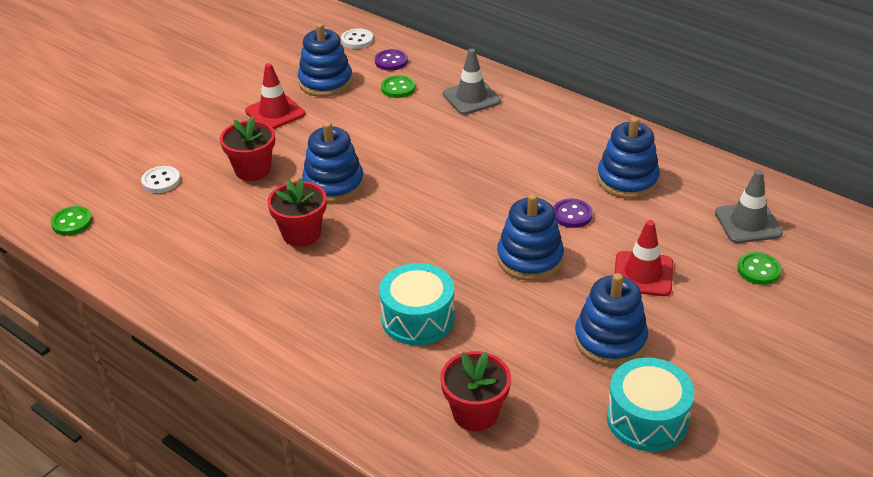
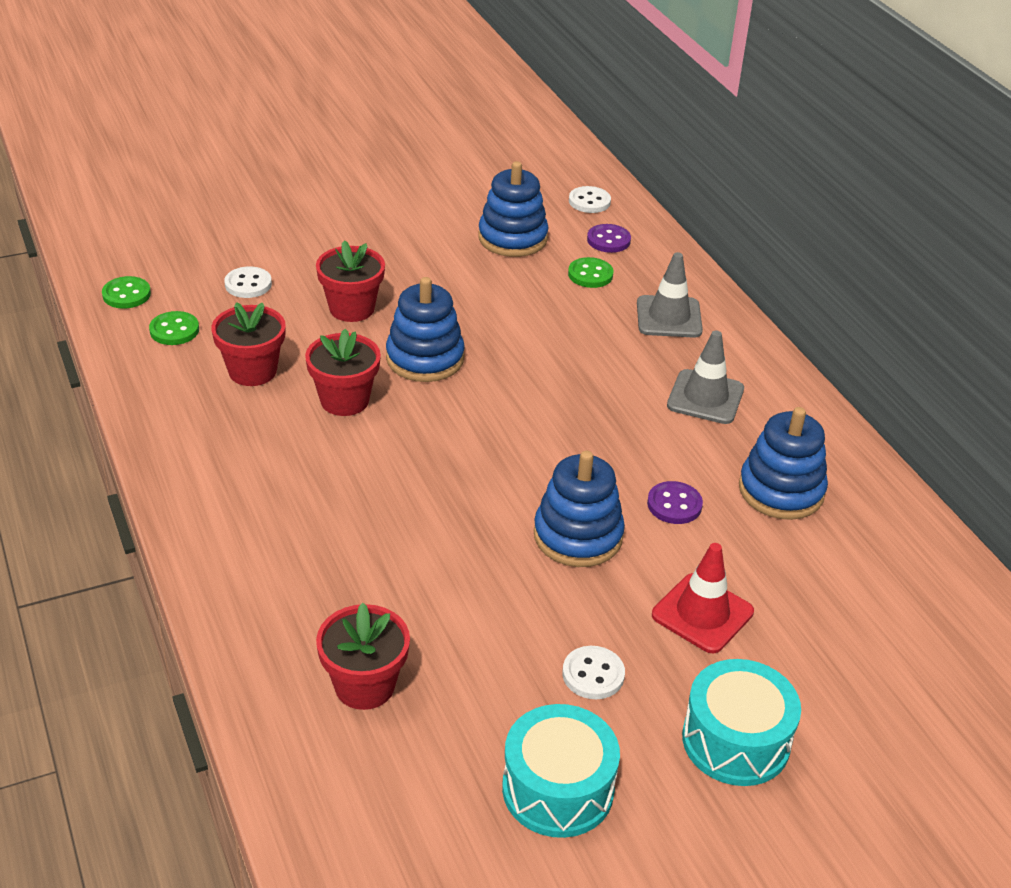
camera: 25 degrees right, 0 degrees up
red traffic cone [245,63,305,129] -> none
turquoise drum [379,263,455,345] -> turquoise drum moved to [682,659,801,786]
blue stacking toy [575,273,648,366] -> white button [562,646,625,699]
grey traffic cone [715,170,783,243] -> grey traffic cone moved to [667,330,744,424]
green button [737,252,782,285] -> green button moved to [149,311,199,345]
none -> red flower pot [211,302,286,386]

